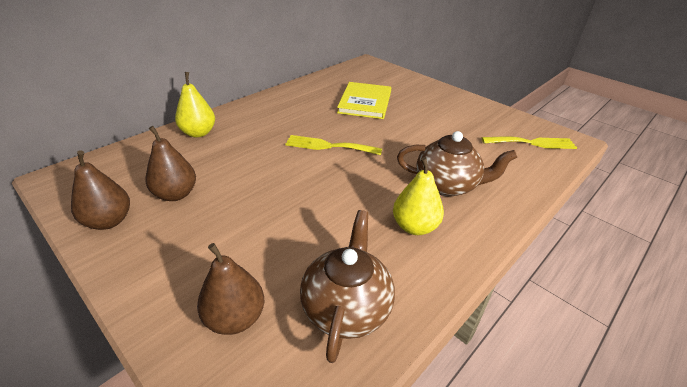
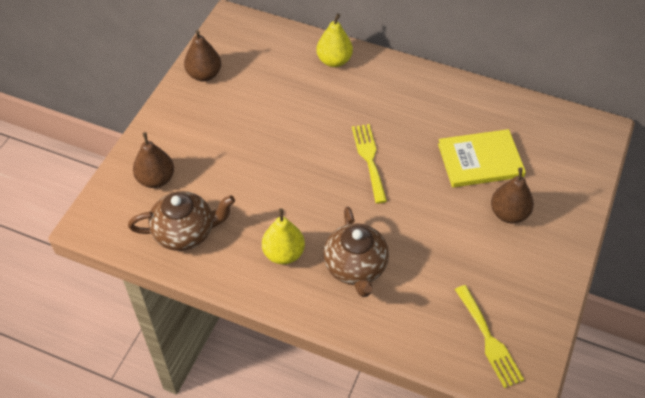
camera: 70 degrees right, 15 degrees up
brown pear [145,126,196,201] -> brown pear moved to [491,168,534,223]

